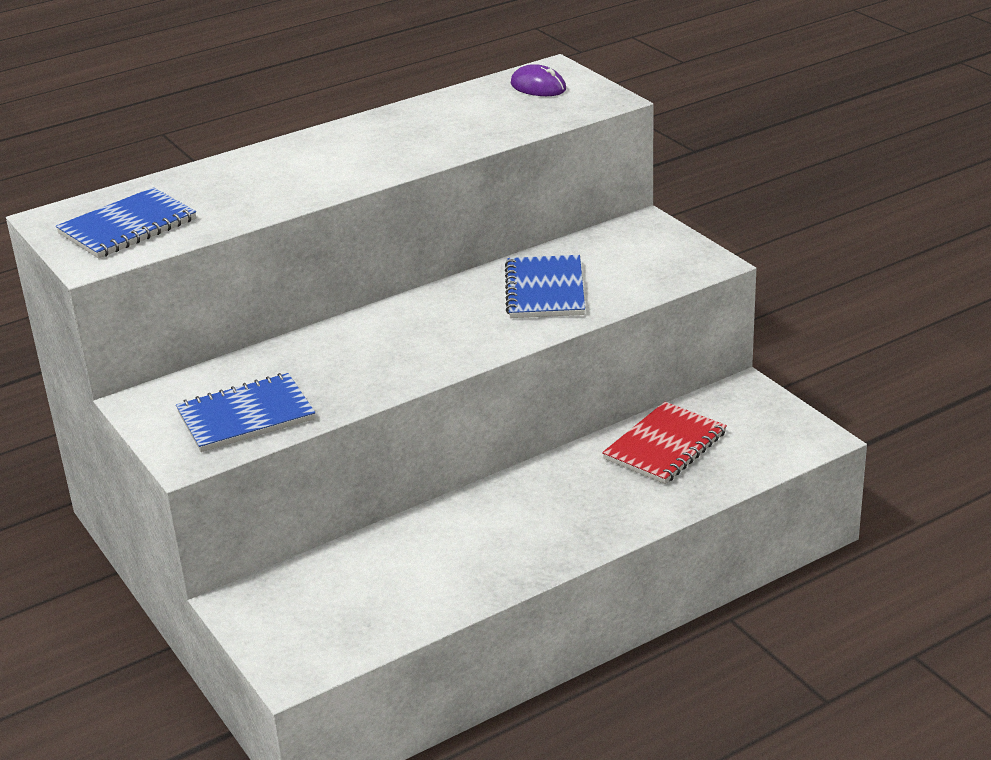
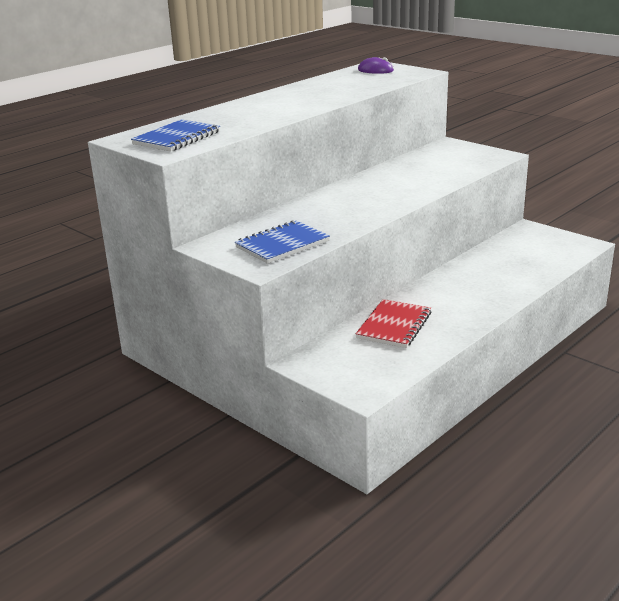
camera: 15 degrees left, 5 degrees down
blue notebook [505,255,585,318] -> none
red notebook [602,402,727,484] -> red notebook moved to [356,299,432,348]

